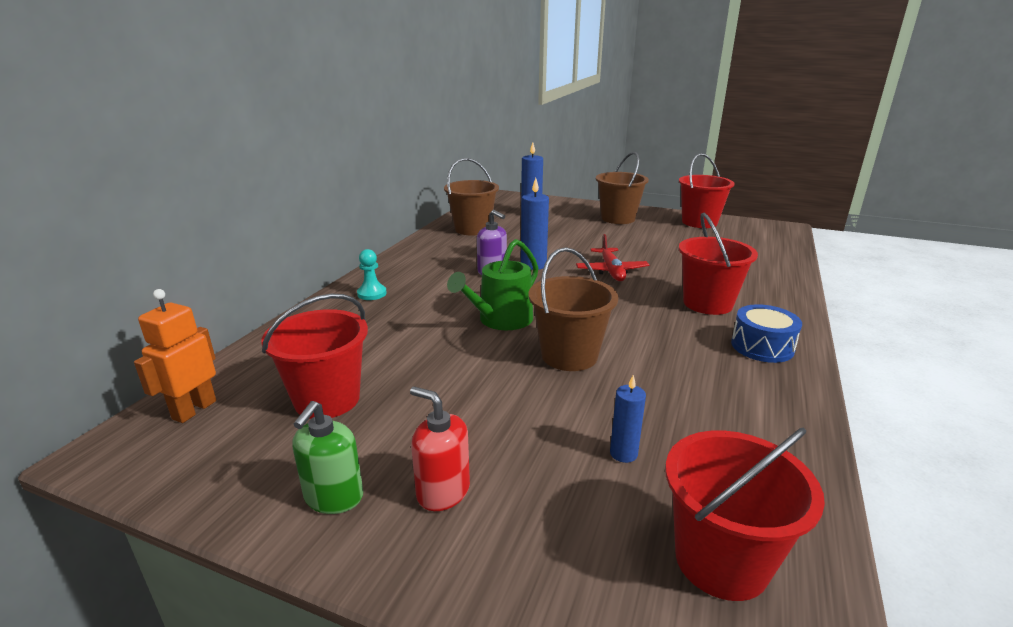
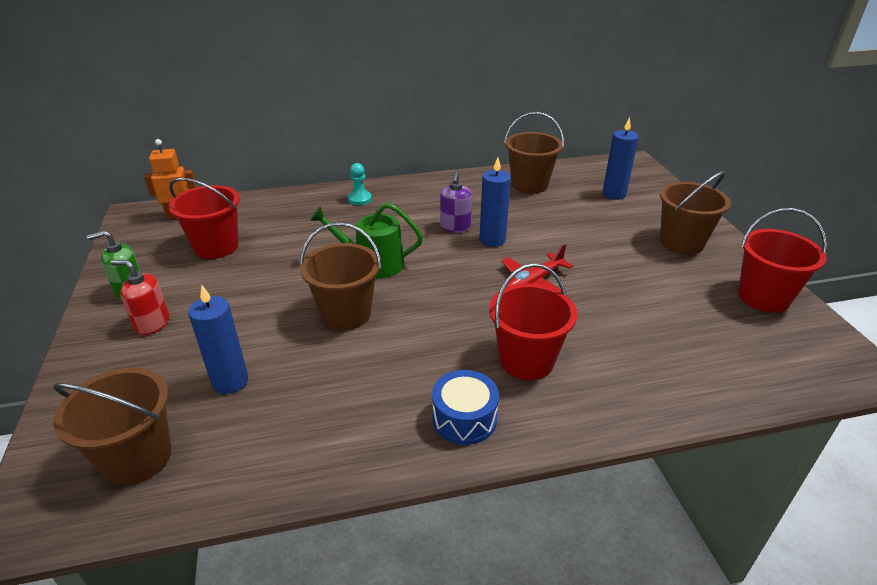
camera: 55 degrees right, 10 degrees up
red soap dispenser [410,387,470,511] -> red soap dispenser turned 75 degrees counterclockwise [111,260,170,335]
blue candle [610,375,646,463] -> blue candle [188,285,248,394], size x1.65
red bucket [665,428,825,601] -> brown bucket [53,368,171,485]

